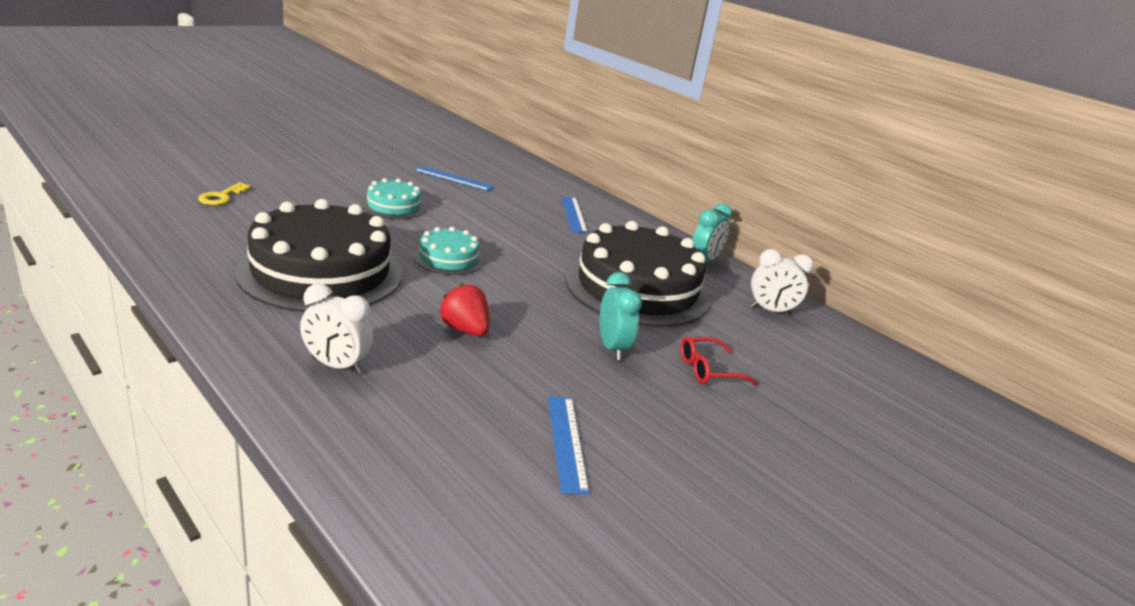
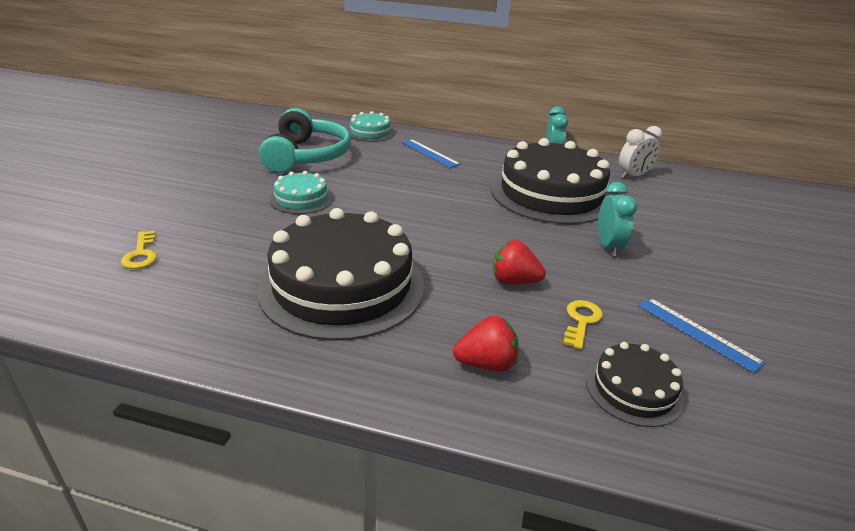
camera: 30 degrees left, 5 degrees up
white clock [300,283,373,374] -> red strawberry [453,316,519,371]
blue ruler [413,166,495,191] -> turquoise headphones [259,108,351,173]
turquoise cake [413,227,484,275] -> turquoise cake moved to [348,111,395,142]
turquoise clock [600,272,642,360] -> turquoise clock turned 45 degrees clockwise [598,182,637,256]
red glasses [680,337,758,386] -> none
none -> yellow key [563,300,603,350]
none -> black cake [586,342,684,427]

